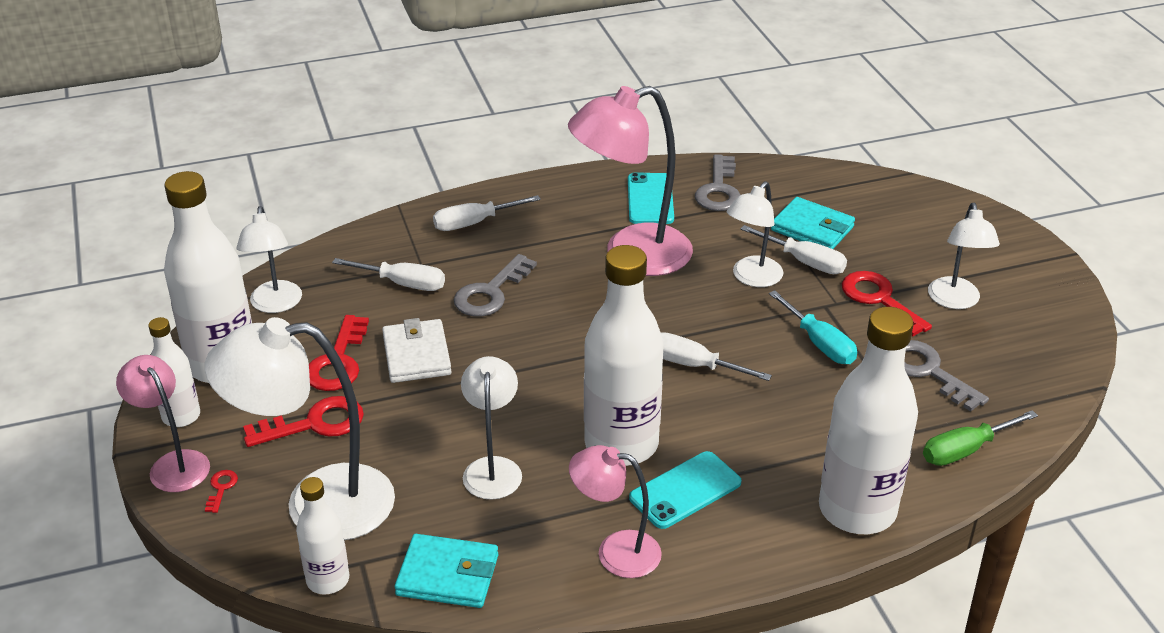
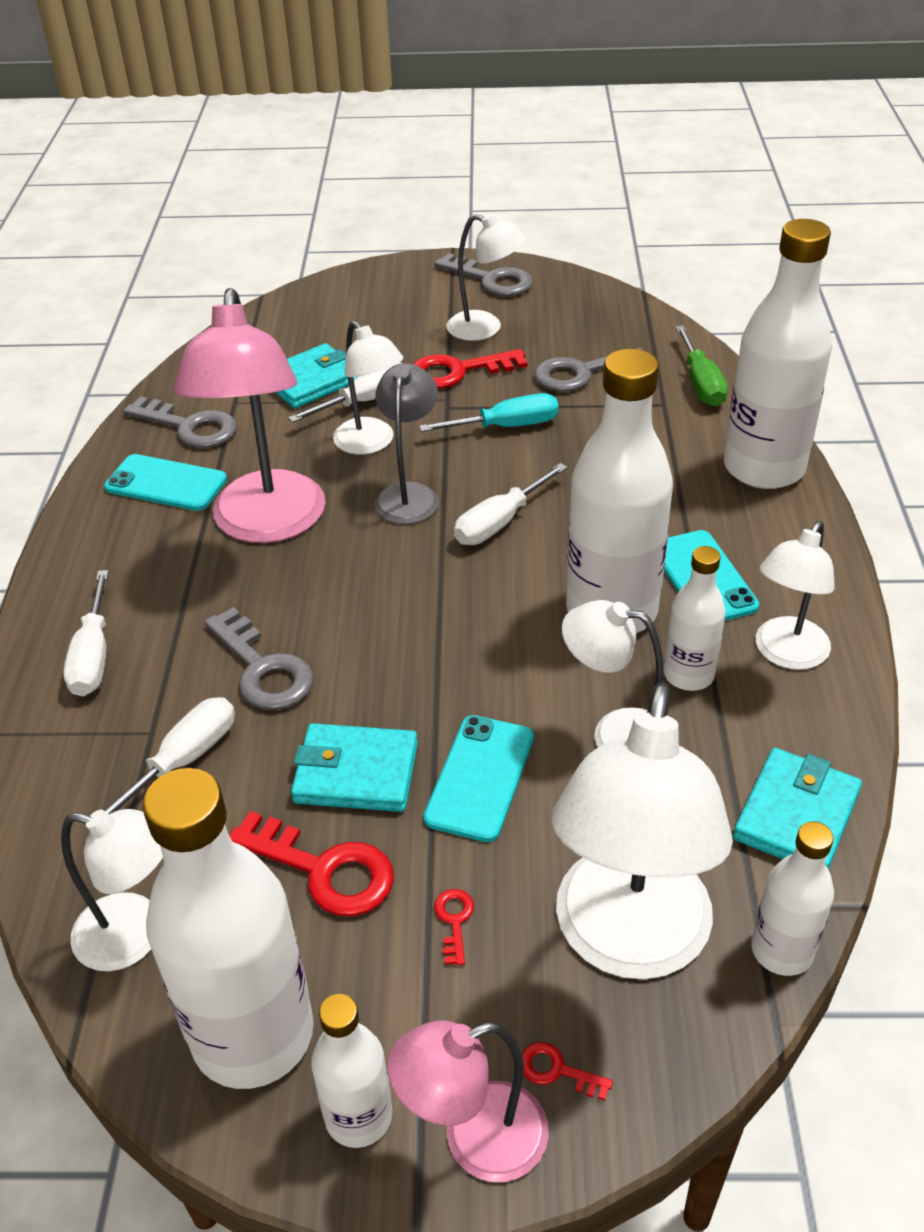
camera: 70 degrees left, 5 degrees up
red key [243,396,364,447] -> red key [434,889,474,965], size x0.46
white wallet [382,318,452,383] -> turquoise wallet [291,723,418,812]
pink lamp [569,445,662,578] -> white lamp [756,521,835,670]
none -> grey lamp [374,363,439,524]
none -> turquoise phone [423,715,534,842]
none -> grey key [434,253,533,296]
none -> white bottle [664,546,726,691]

